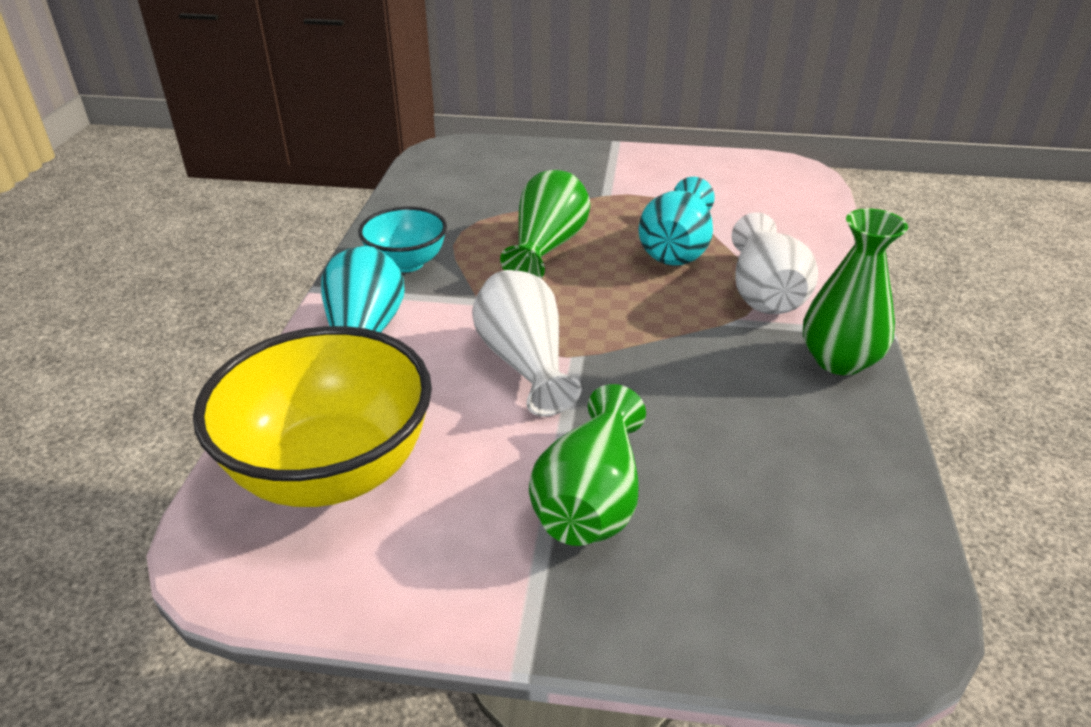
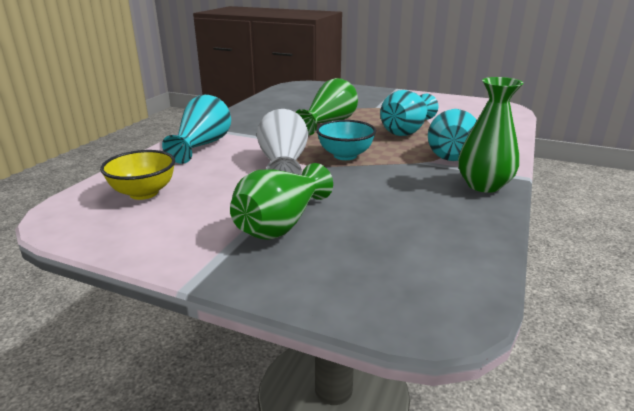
camera: 15 degrees right, 10 degrees down
yellow bowl [193,326,432,507] -> yellow bowl [100,150,175,200], size x0.54
turquoise bowl [358,207,447,272] -> turquoise bowl moved to [316,120,376,160]
white vase [732,212,818,314] -> turquoise vase [428,109,477,161]

